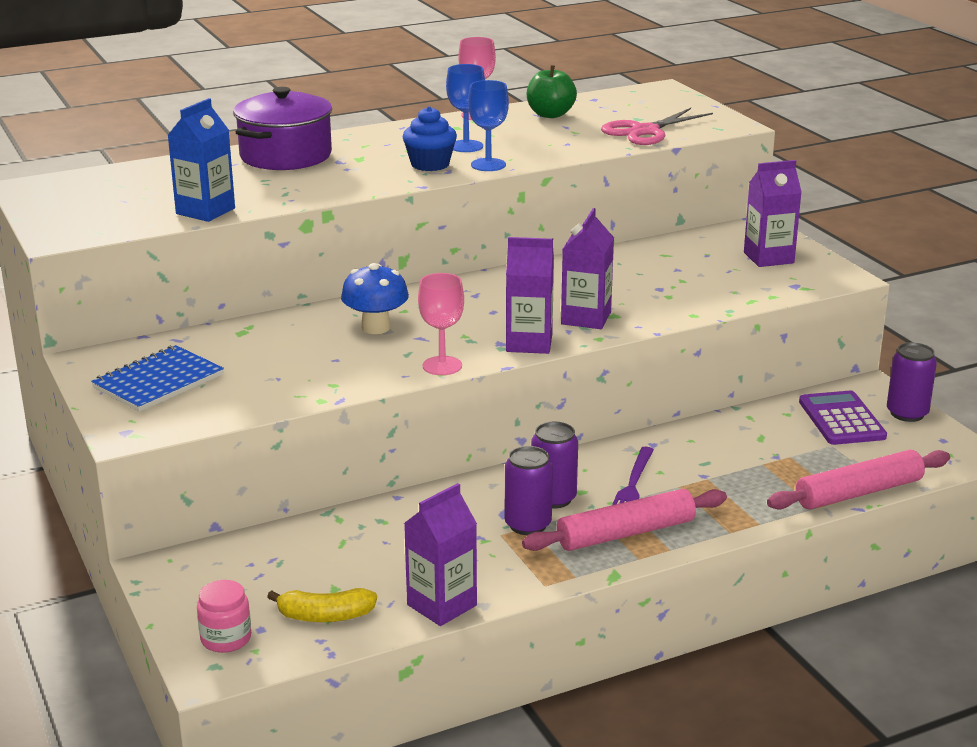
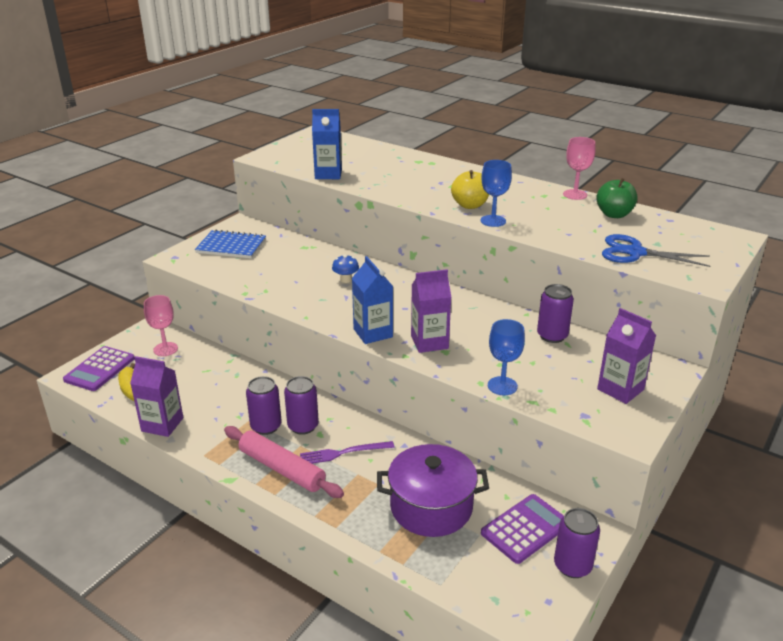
camera: 60 degrees right, 5 degrees up
pink jar [197,580,251,653] -> purple calculator [63,346,135,391]
purple pot [233,87,332,170] -> purple pot moved to [377,444,489,537]
blue mushroom [341,263,409,334] -> blue mushroom [332,254,359,283], size x0.63
blue cupcake [403,106,457,171] -> yellow apple [451,170,489,209]
pink goblet [418,273,464,375] -> pink goblet moved to [144,295,178,356]
blue goblet [446,64,485,152] -> blue goblet moved to [488,319,525,395]
purple carton [506,237,554,354] -> blue carton [352,256,393,344]
pink scissors [601,108,713,145] -> blue scissors [602,234,710,267]
pink rolling pin [767,450,950,509] -> none
none -> purple can [537,284,574,343]

